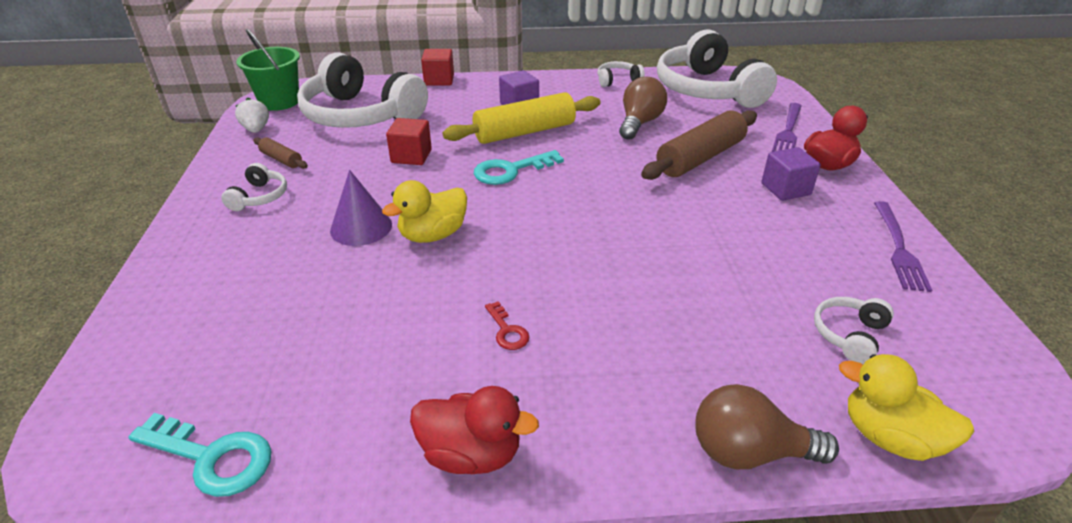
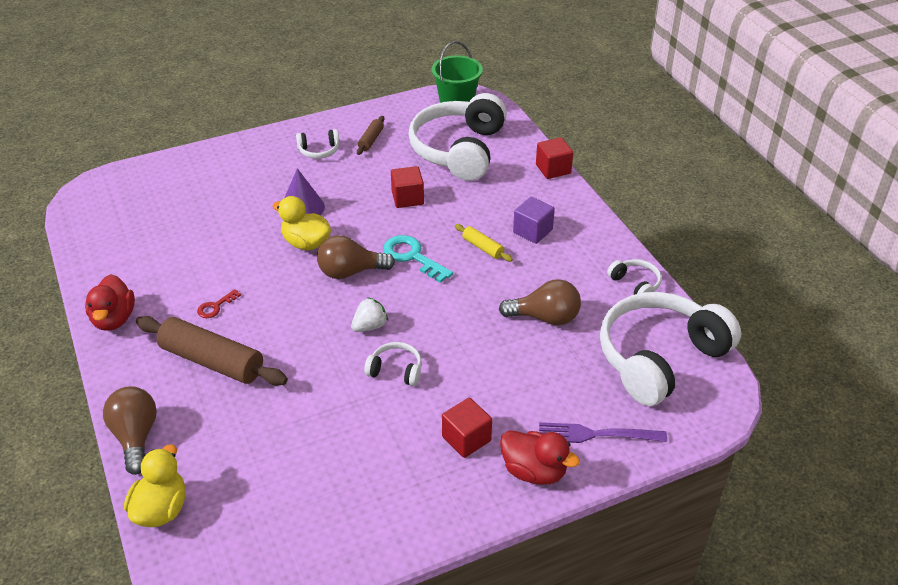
camera: 70 degrees right, 5 degrees up
turquoise key [128,413,272,497] -> none
white strawberry [235,98,269,133] -> white strawberry moved to [351,297,388,332]
yellow rolling pin [443,92,601,144] -> yellow rolling pin [455,224,513,262], size x0.48
brown rolling pin [641,110,757,180] -> brown rolling pin moved to [136,316,288,386]
purple cube [761,147,821,201] -> red cube [442,398,492,458]
white headphones [814,297,894,364] -> white headphones moved to [364,342,422,386]
purple fork [874,201,932,292] -> none
none -> brown light bulb [317,235,395,279]

